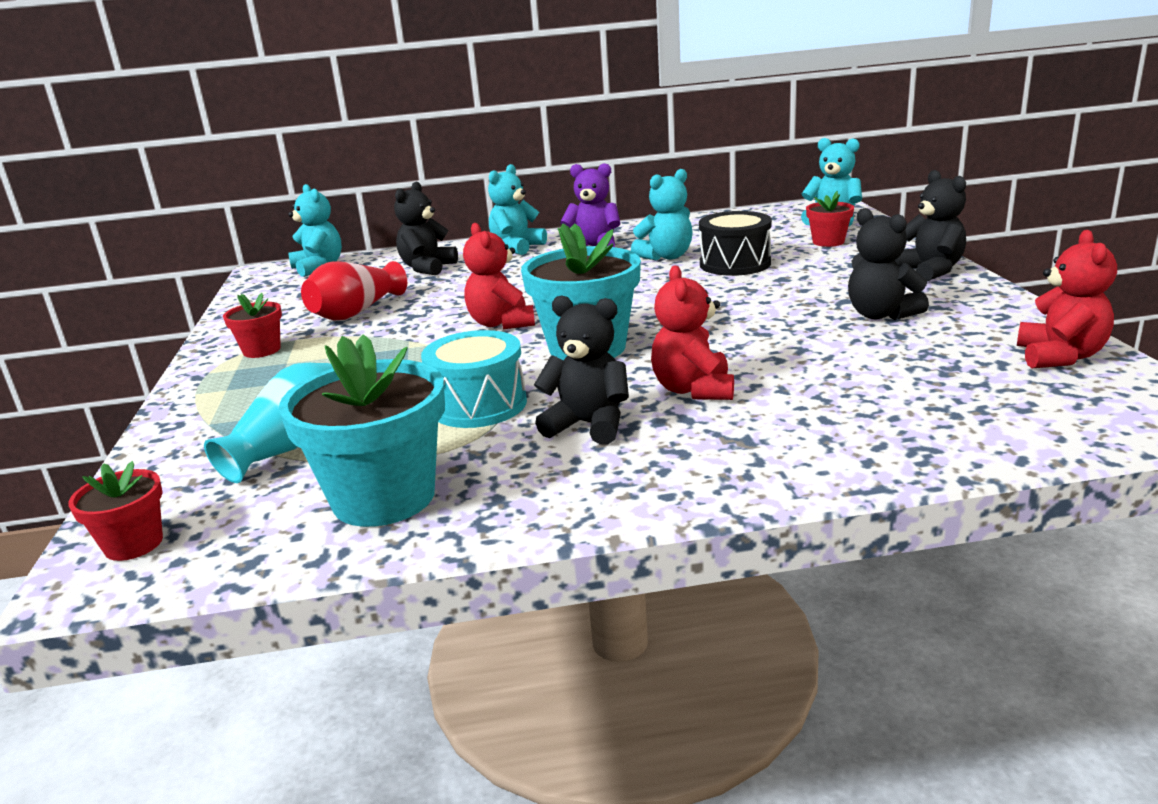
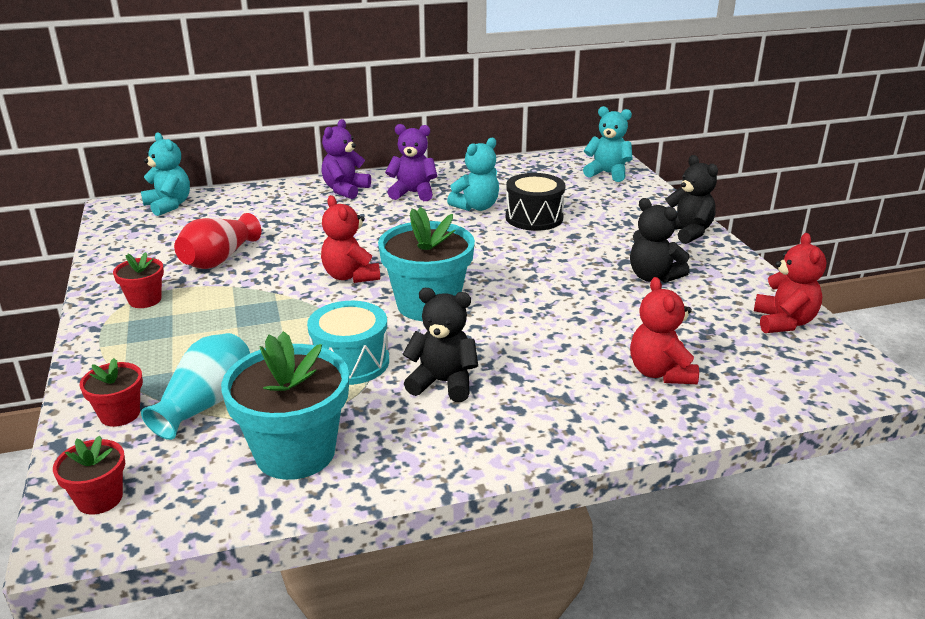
camera: 10 degrees left, 5 degrees up
black teddy bear [394,181,458,275] -> none
turquoise teddy bear [488,164,547,255] -> purple teddy bear [321,119,371,199]
red teddy bear [651,266,734,400] -> red teddy bear moved to [630,277,699,384]
red flower pot [806,191,854,247] -> red flower pot moved to [79,358,143,427]

